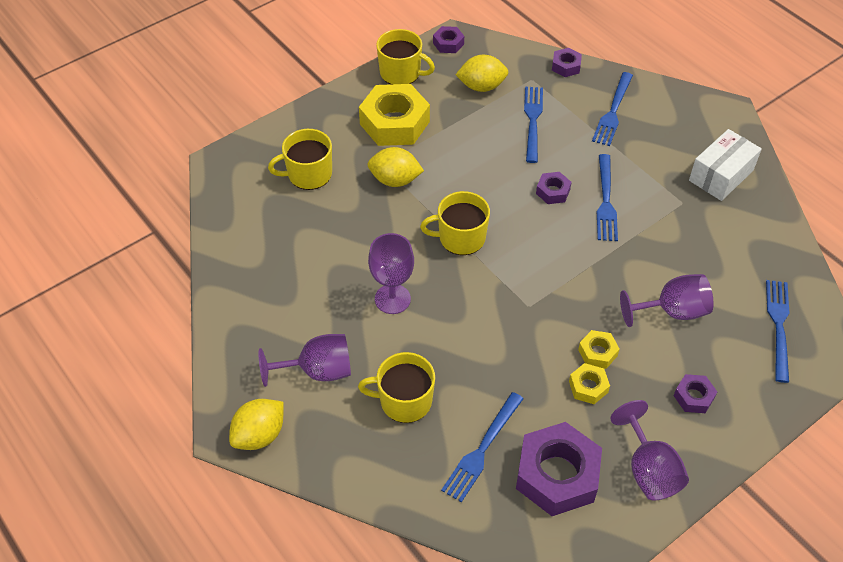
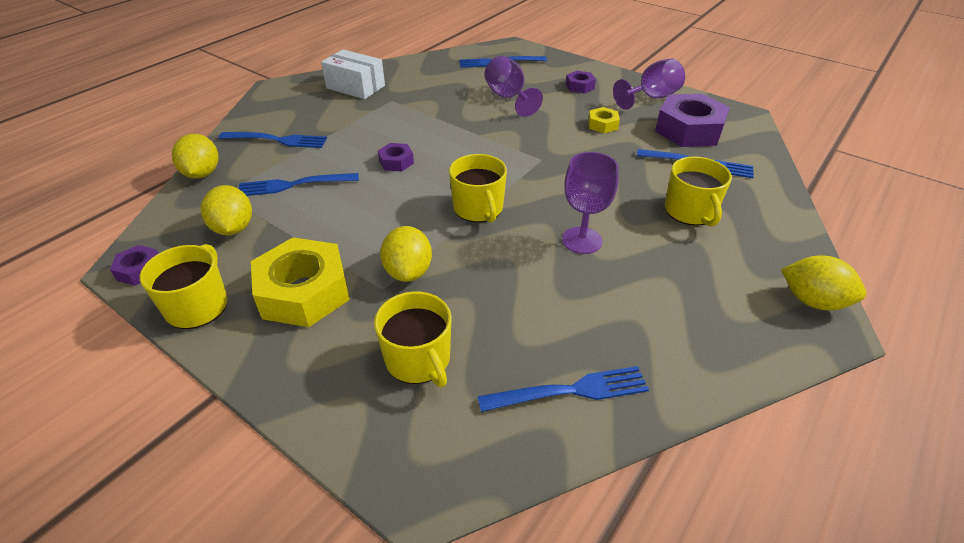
camera: 105 degrees left, 10 degrees down
purple goblet [259,334,351,387] -> none
purple nut [552,48,582,77] -> yellow lemon [172,134,218,178]
yellow nut [578,330,619,369] -> none
blue fork [597,154,618,241] -> blue fork moved to [478,366,649,412]

